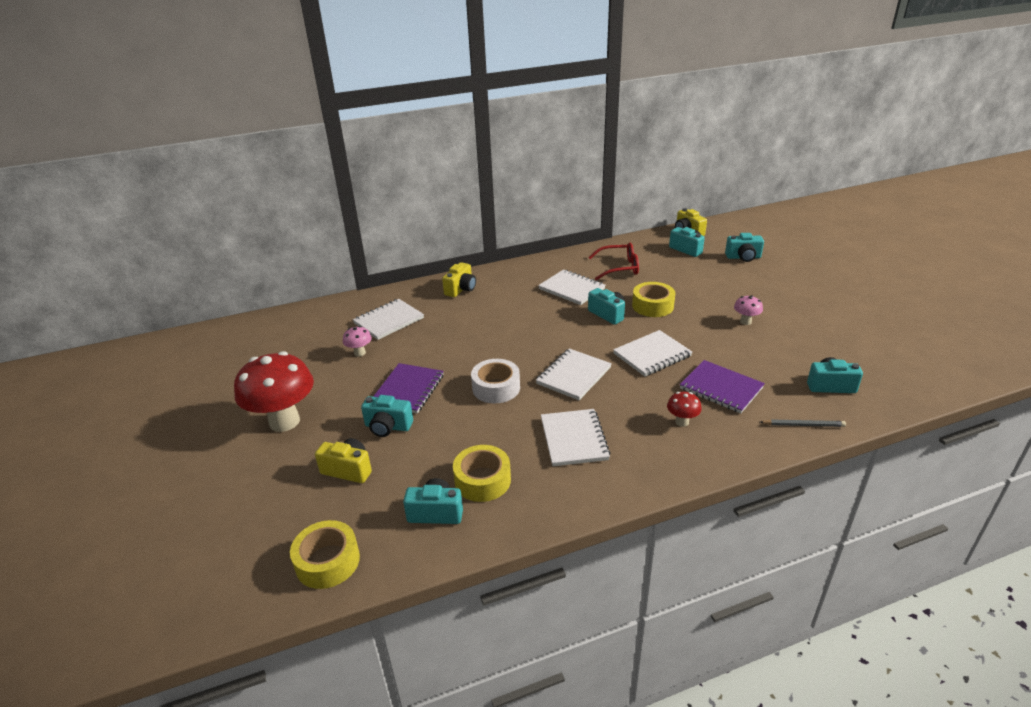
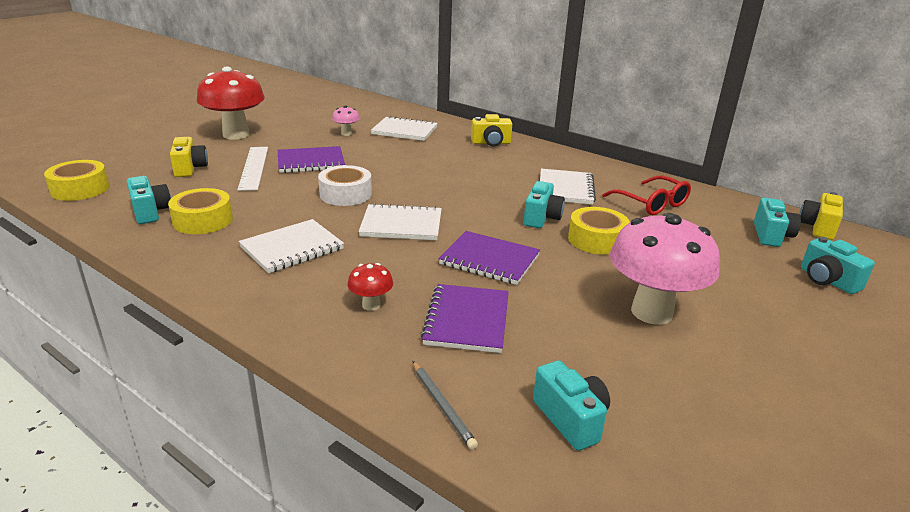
camera: 55 degrees right, 5 degrees down
turquoise camera [361,395,413,437] -> white ruler [237,147,268,191]
white notebook [613,330,692,377] -> purple notebook [439,231,540,285]
pink mushroom [734,295,763,325] -> pink mushroom [610,213,720,325], size x2.29

